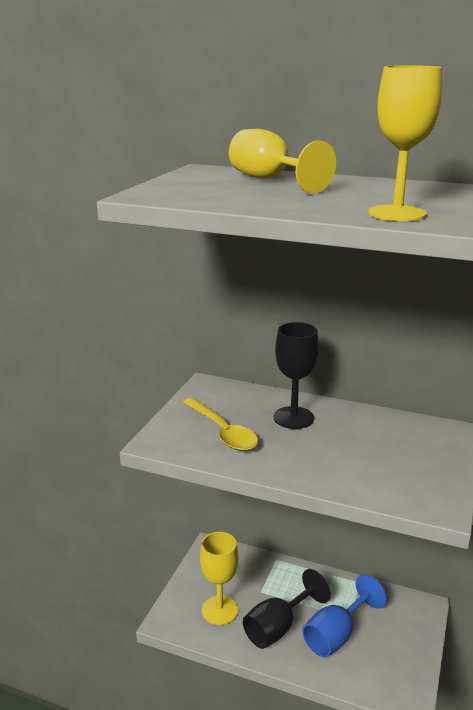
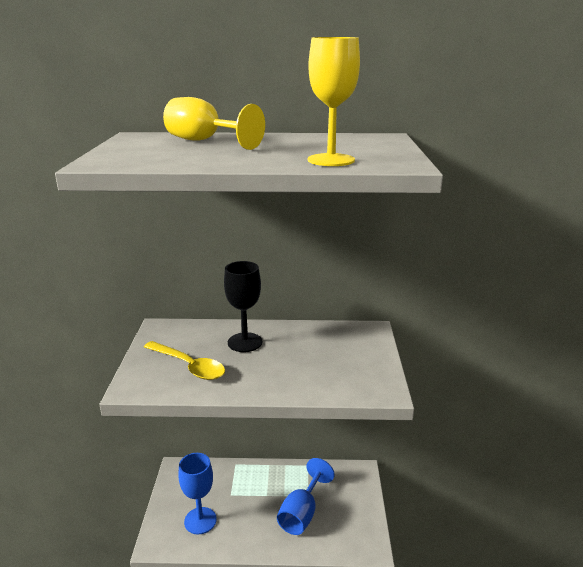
camera: 20 degrees left, 0 degrees up
yellow goblet [200,532,238,625] -> blue goblet [178,453,217,534]
black goblet [243,569,331,649] -> none

